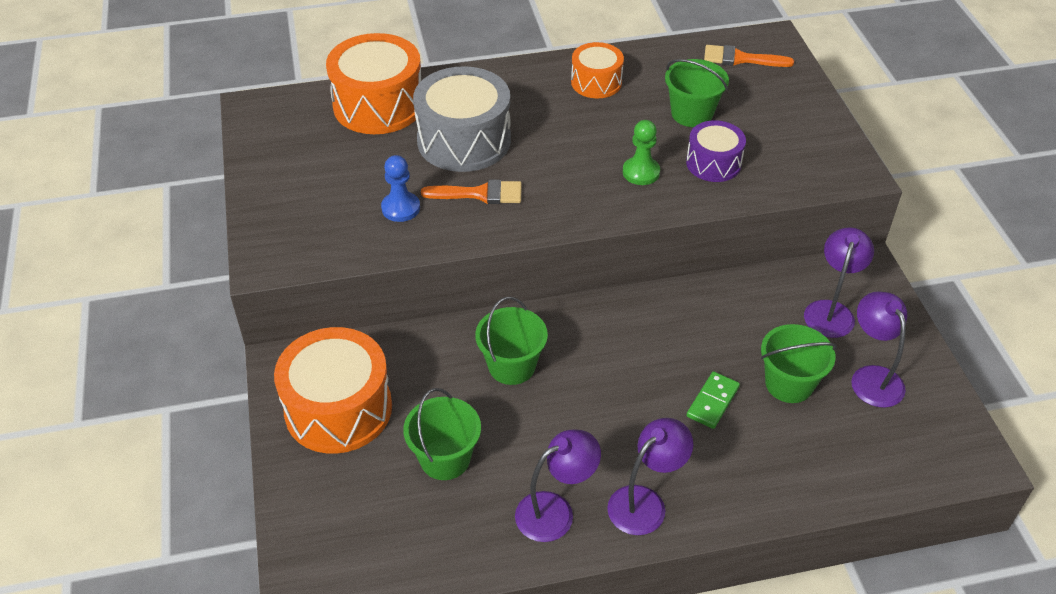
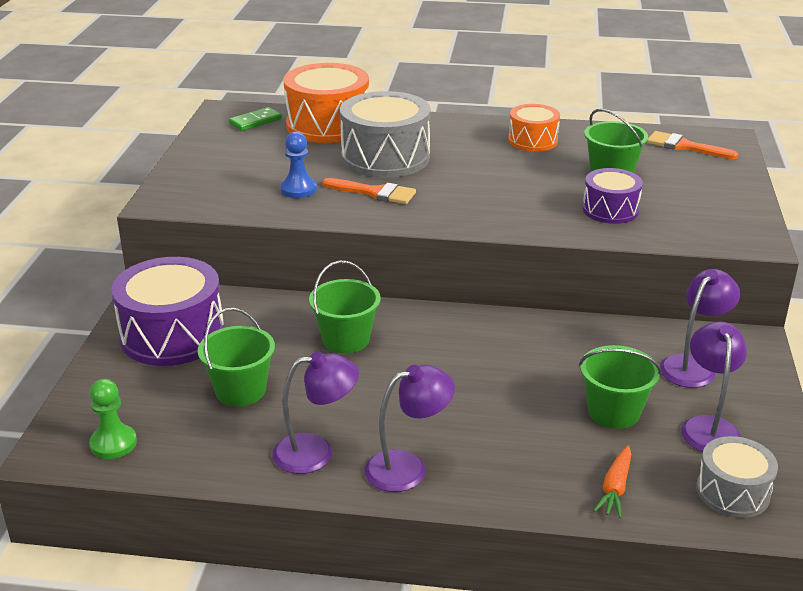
camera: 20 degrees right, 15 degrees down
orange drum [274,327,392,454] -> purple drum [112,257,224,366]
green pawn [623,120,660,185] -> green pawn moved to [89,379,137,459]
green domino [687,371,740,429] -> green domino moved to [229,107,282,131]
none -> orange carrot [593,445,631,518]
none -> grey drum [696,436,778,518]

